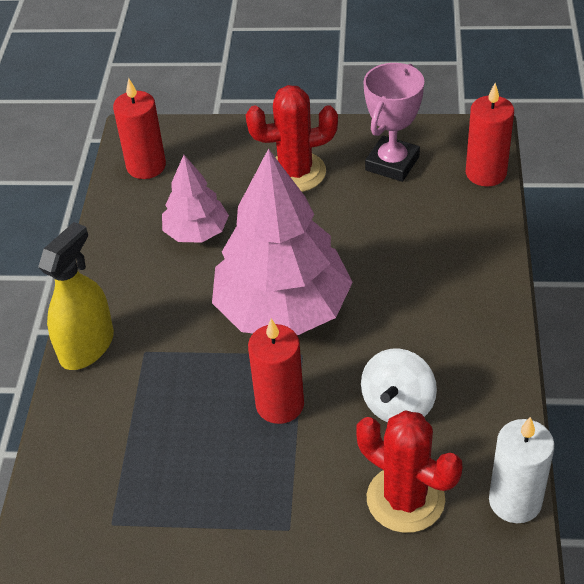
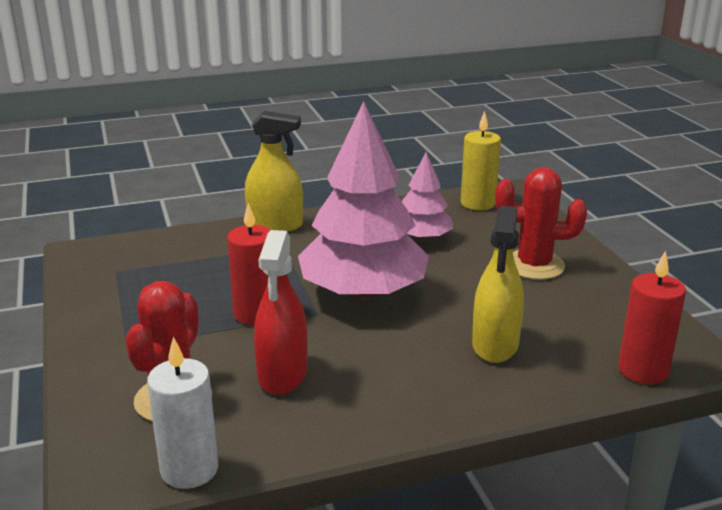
camera: 65 degrees right, 20 degrees down
red candle [113,78,166,179] -> yellow candle [461,111,501,210]
red cactus [246,85,338,192] -> red cactus turned 45 degrees counterclockwise [495,167,587,280]
white spinning top [361,348,437,422] -> red spray bottle [254,230,308,395]
pink trophy [364,63,424,182] -> none
none -> yellow spray bottle [472,206,524,363]

